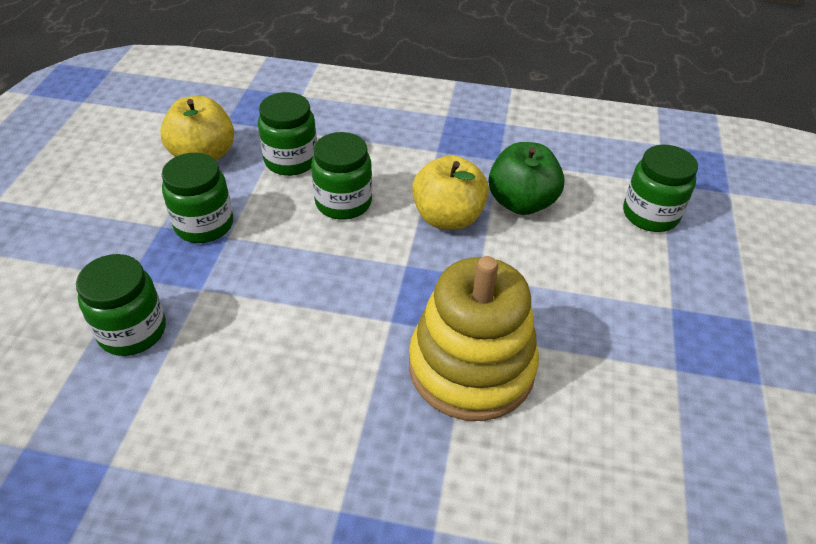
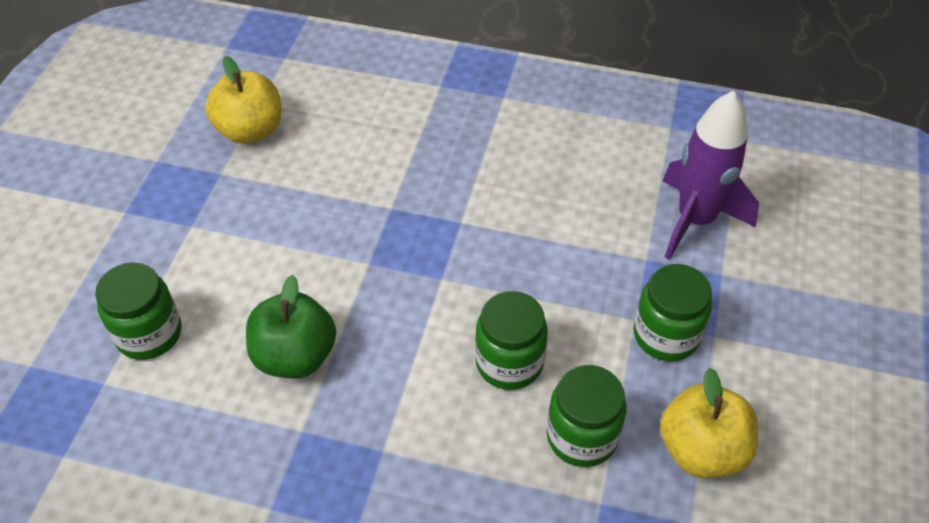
camera: 175 degrees left, 5 degrees up
green jar [76,254,166,356] -> purple rocket [663,91,759,260]
yellow stacking toy [409,256,539,421] -> none
yellow apple [412,155,489,230] -> yellow apple moved to [205,56,281,144]

